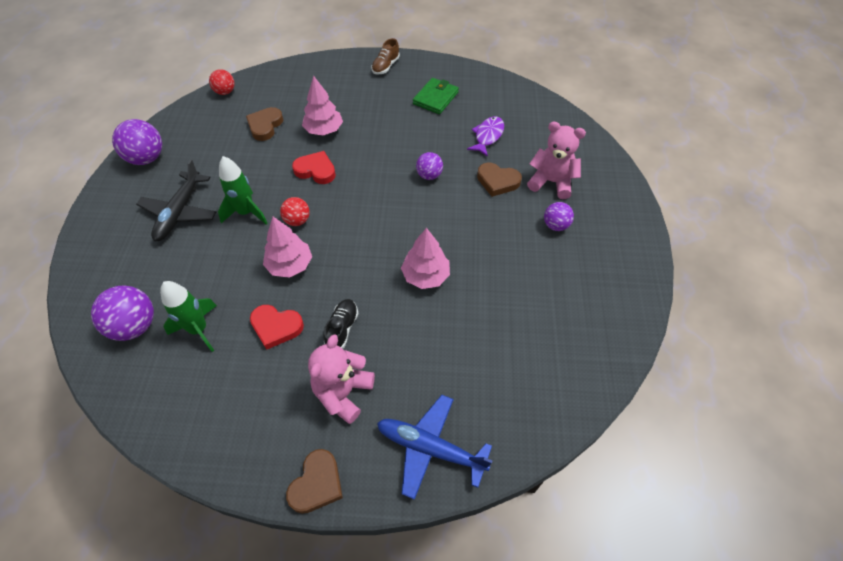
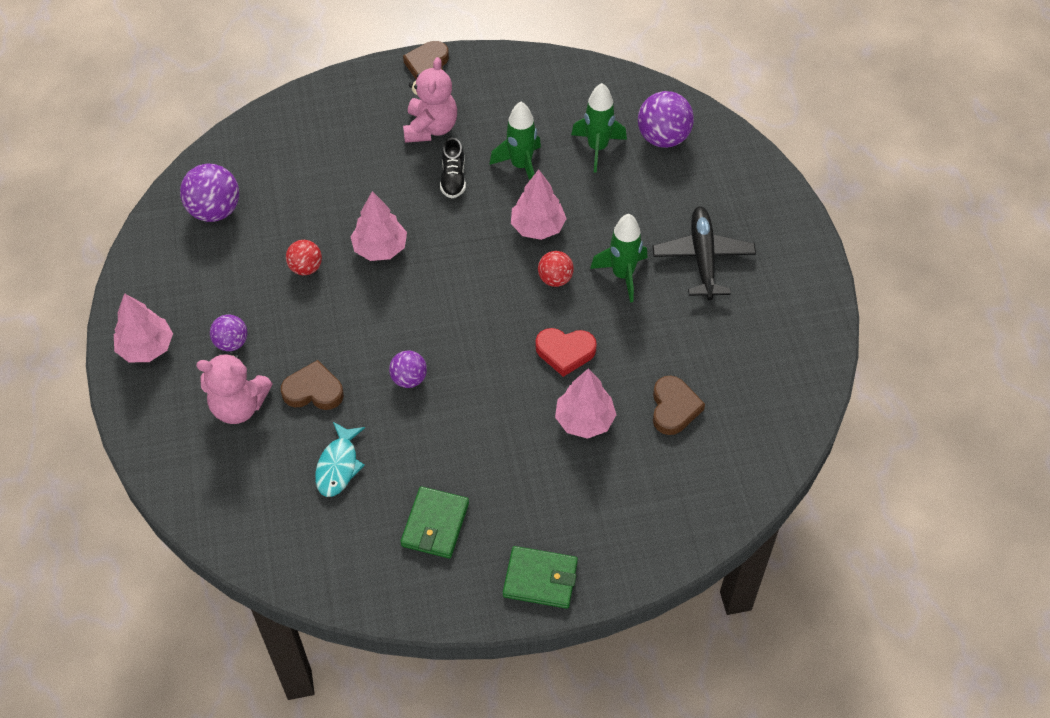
camera: 165 degrees right, 0 degrees up
purple ball [112,119,162,165] -> purple ball moved to [180,164,239,222]
red ball [209,69,235,95] -> red ball moved to [286,240,322,275]
red heart [250,305,304,350] -> green rocket [489,102,541,180]
brown shoe [371,38,400,75] -> green wallet [503,546,578,609]
blue plane [377,395,492,500] -> none
purple fish [467,116,504,157] -> turquoise fish [315,422,365,497]
none -> pink tree [114,293,173,362]

